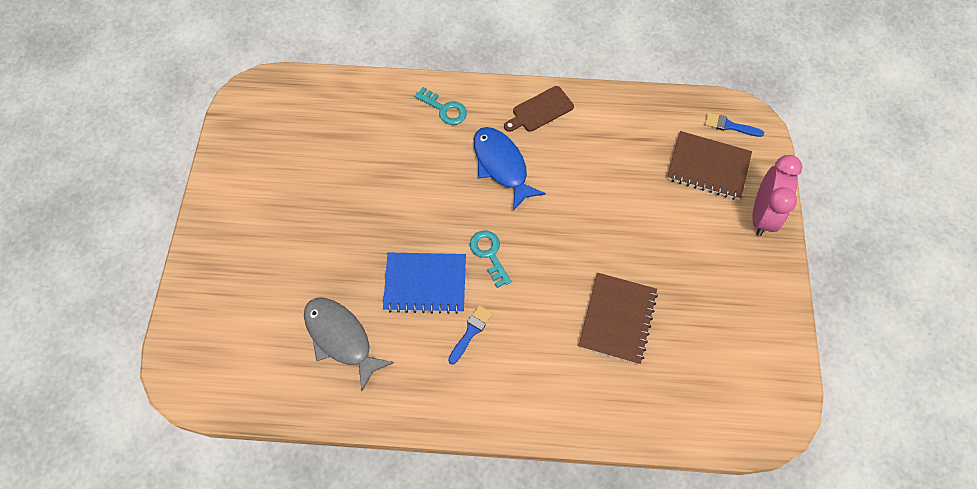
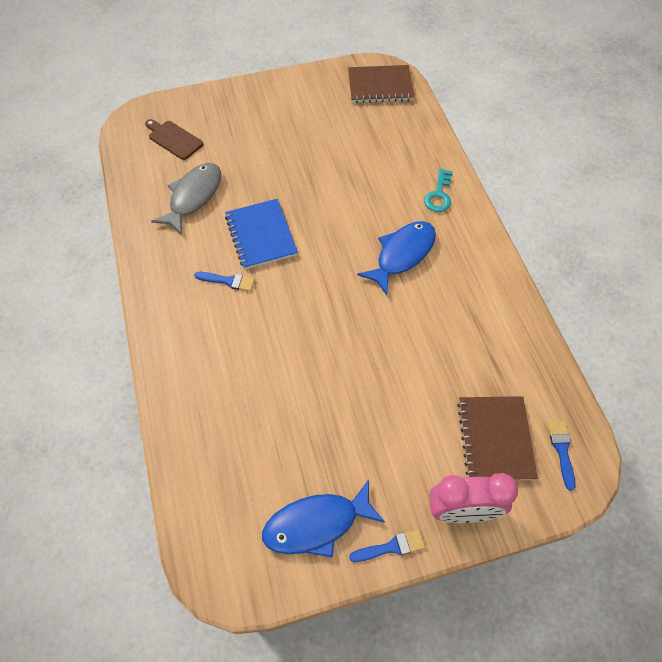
camera: 70 degrees right, 5 degrees down
turquoise key [470,231,512,288] -> none
brown cutting board [504,86,574,132] -> brown cutting board moved to [145,119,203,160]
brown notebook [579,273,658,365] -> brown notebook moved to [348,65,414,103]
none -> blue fish [262,479,385,558]
none -> blue brush [349,529,425,562]

